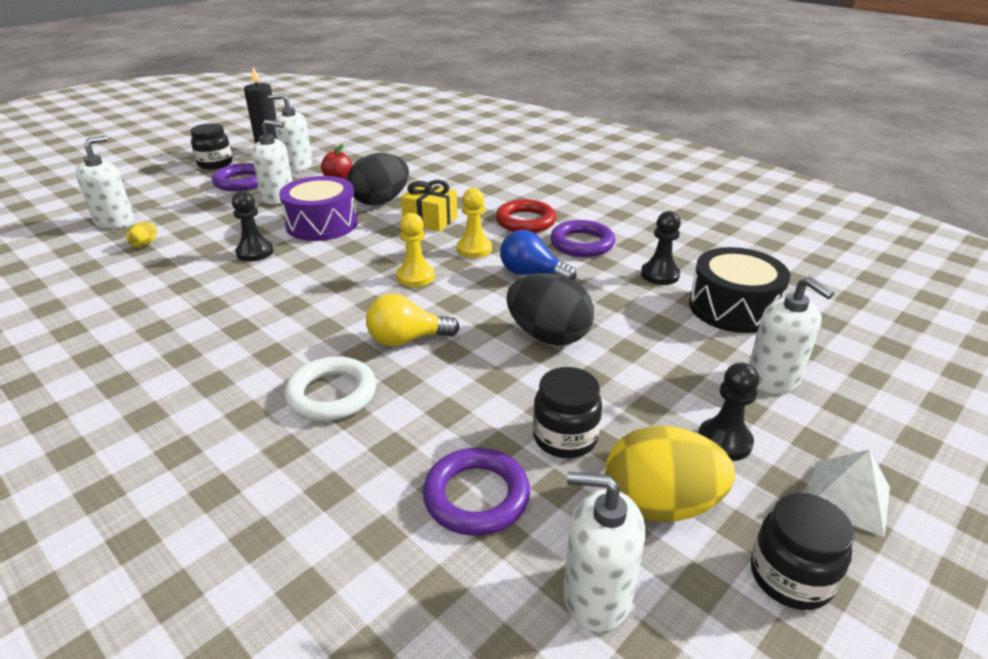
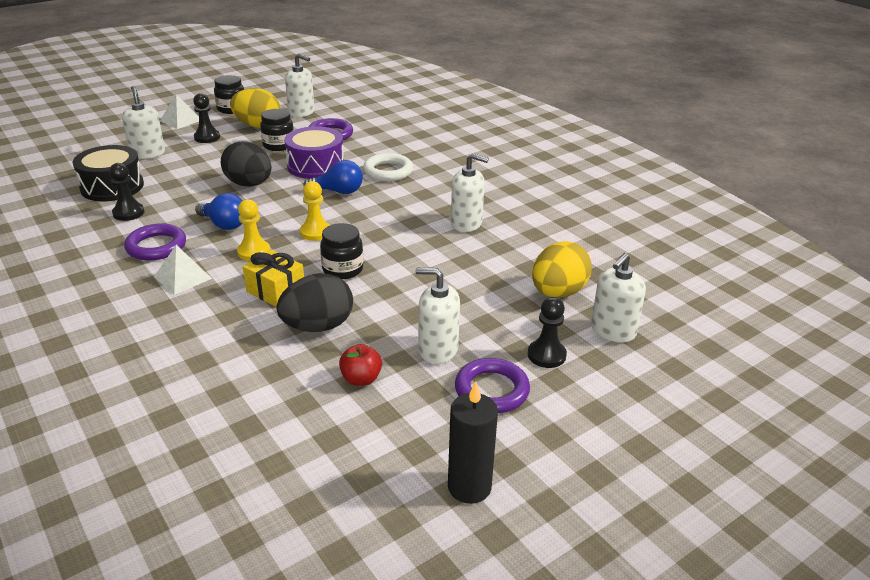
camera: 170 degrees left, 0 degrees up
yellow egg [126,222,157,248] -> yellow egg [532,241,592,298], size x2.35
black jar [190,123,233,169] -> black jar moved to [320,223,363,279]
black pawn [232,191,273,261] -> black pawn moved to [528,297,567,368]
white soap dispenser [268,93,313,172] -> white soap dispenser moved to [451,153,489,232]
purple drum [279,176,358,241] -> purple drum moved to [284,126,344,179]
yellow light bulb [366,294,460,346] -> blue light bulb [303,160,363,194]
red ring [495,199,556,233] -> white pyramid [154,245,212,295]

